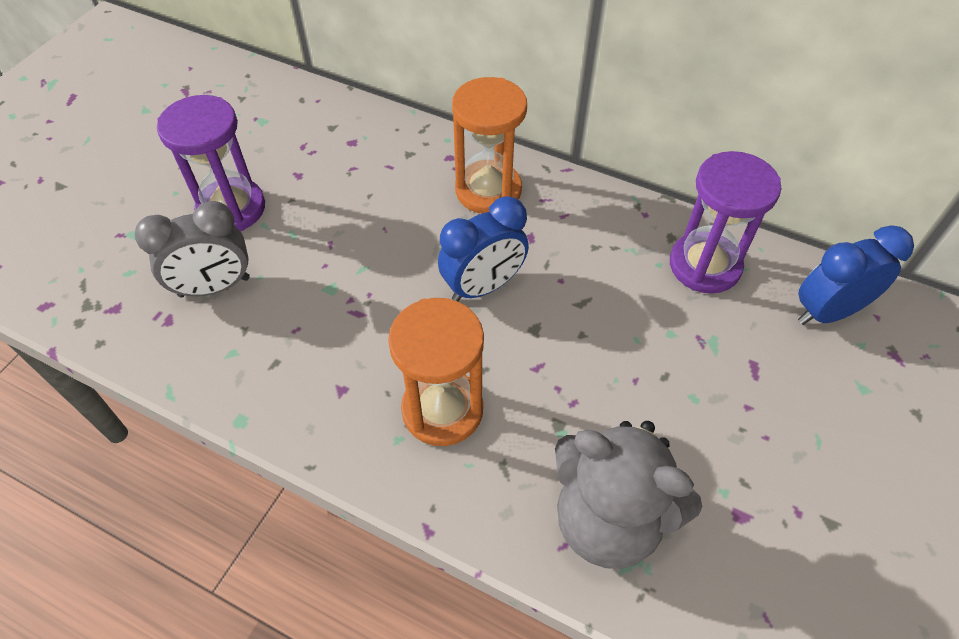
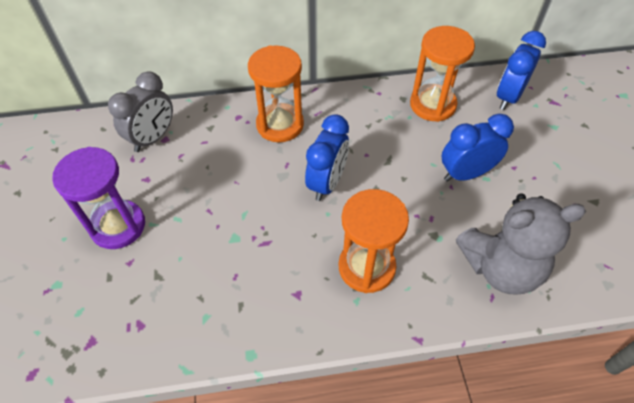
camera: 35 degrees left, 0 degrees up
grey clock [135,201,250,298] -> grey clock moved to [108,71,173,152]
purple hourglass [670,151,782,294] -> orange hourglass [410,26,475,122]
none -> blue clock [442,114,514,182]

